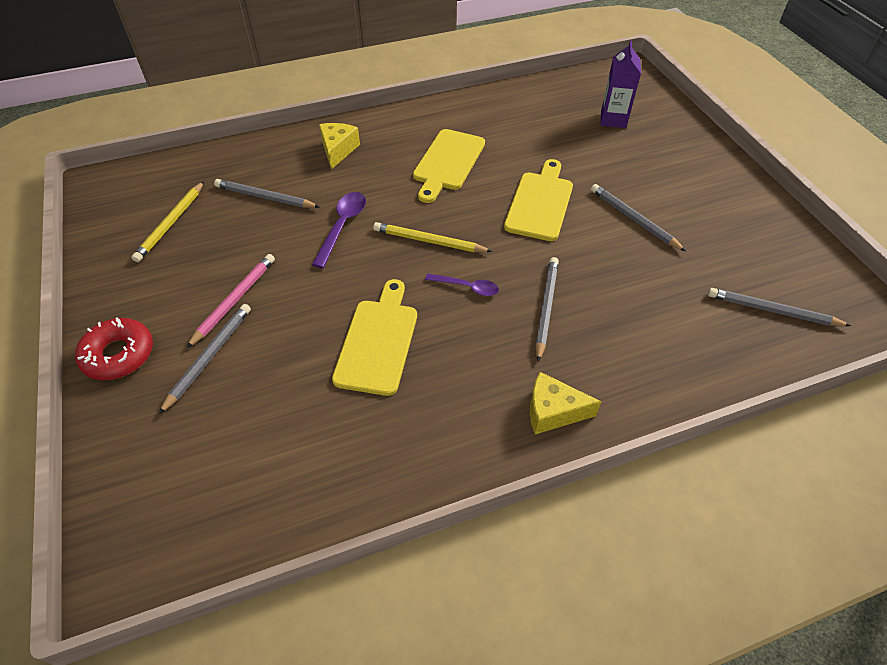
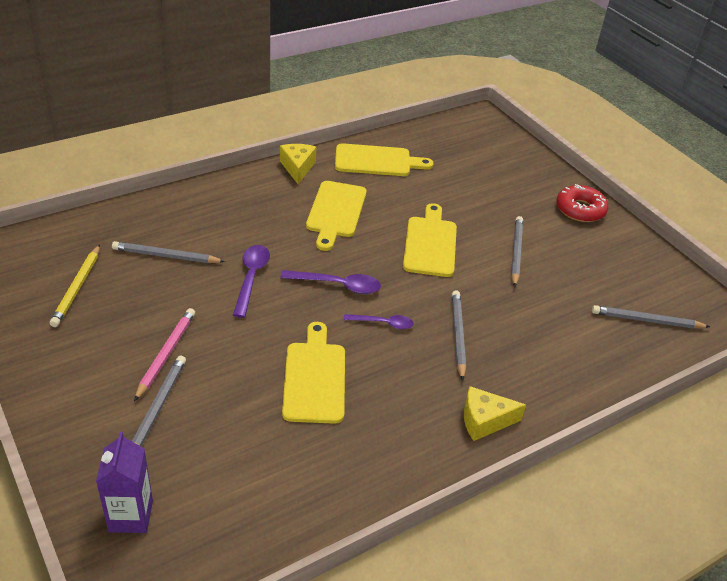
camera: 15 degrees left, 10 degrees down
red donut [75,318,153,380] -> red donut moved to [556,184,608,222]
yellow cheese [319,123,360,169] -> yellow cheese moved to [280,144,316,184]
yellow pencil [373,222,493,252] -> purple spoon [280,270,381,294]
grey pencil [591,184,686,251] -> grey pencil turned 60 degrees clockwise [511,216,523,287]
purple carton [601,40,641,128] -> purple carton moved to [96,432,153,533]
none -> yellow cutting board [335,143,434,176]

